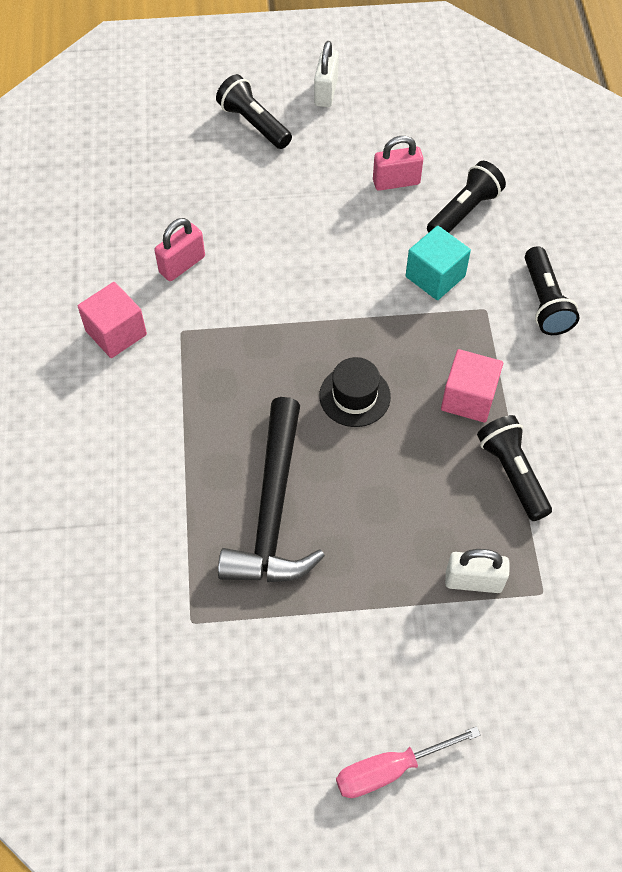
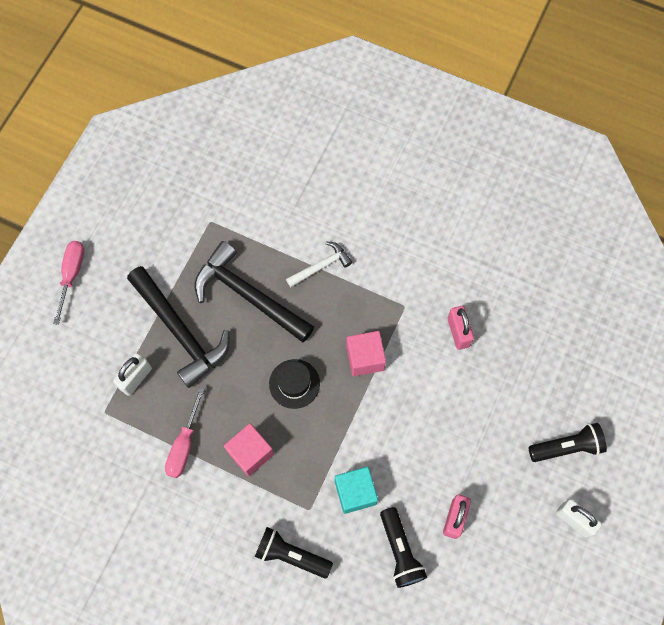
camera: 120 degrees right, 10 degrees up
pink cube [78,282,147,358] -> pink cube moved to [346,331,386,376]
black flashlight [477,415,552,521] -> pink screwdriver [165,388,205,478]
none -> black hammer [127,266,230,388]
none -> white hammer [286,242,352,287]

